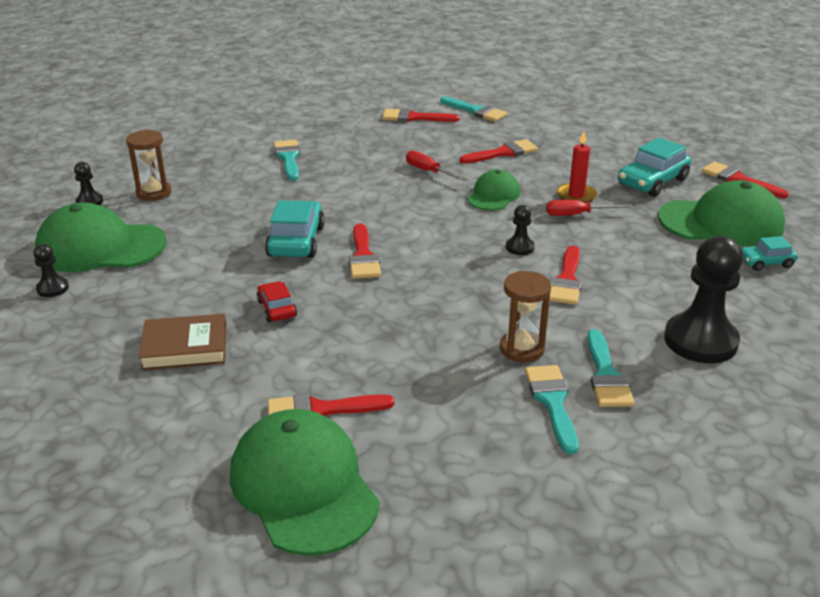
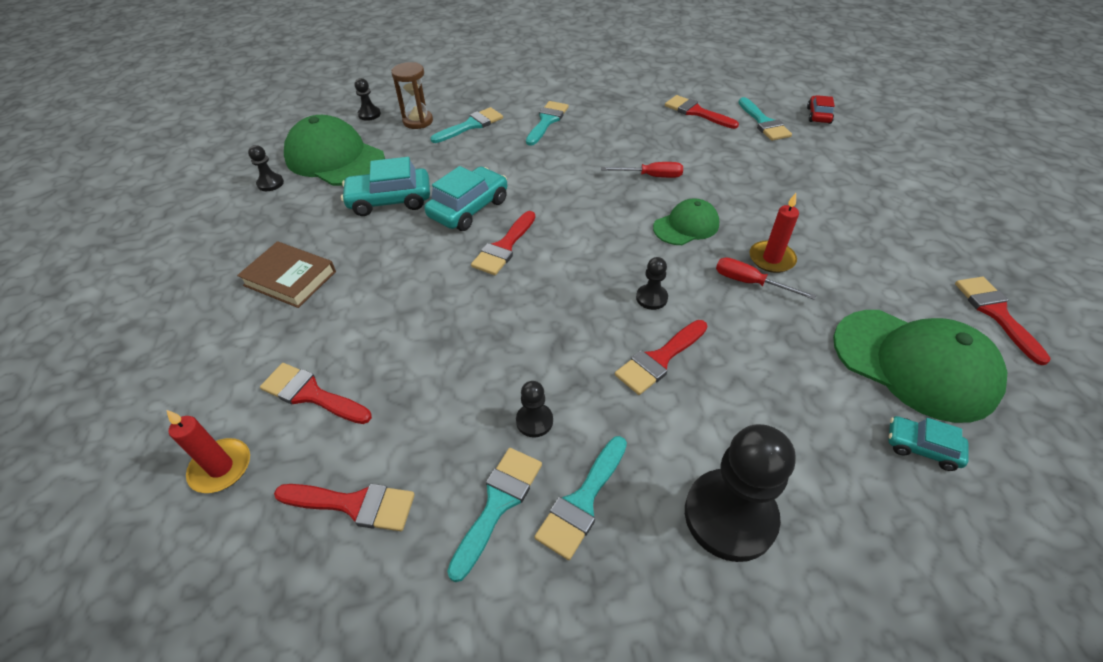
camera: 35 degrees right, 15 degrees up
green cap [230,409,380,556] -> red candle [167,410,250,493]
red car [256,281,297,322] -> red car moved to [807,95,835,124]
red screwdriver [406,150,468,181] -> red screwdriver turned 105 degrees clockwise [601,162,683,178]
red brush [460,139,538,164] -> red brush moved to [274,484,415,531]
brown hourglass [500,271,551,362] -> black pawn [516,381,553,438]
turquoise car [618,137,691,197] -> turquoise car moved to [341,157,430,216]
none -> turquoise brush [430,107,503,143]

